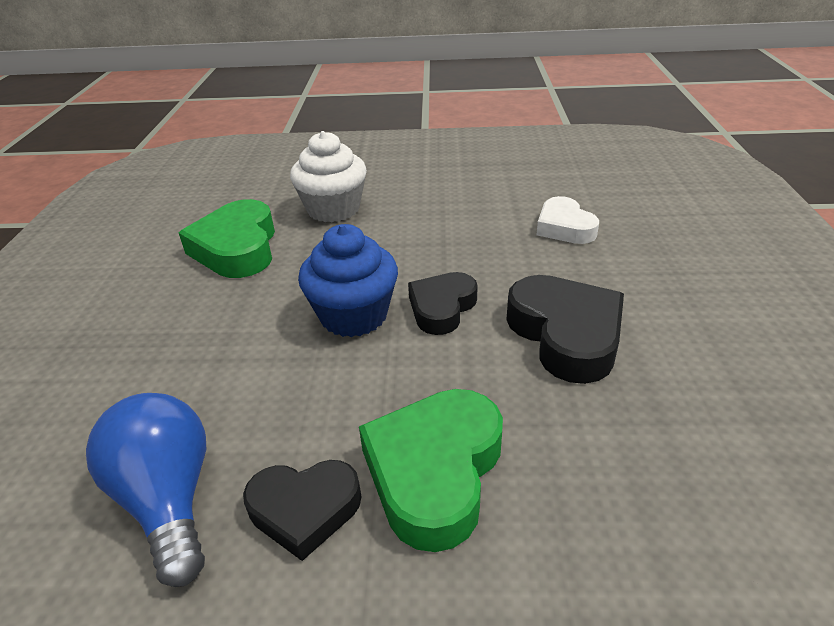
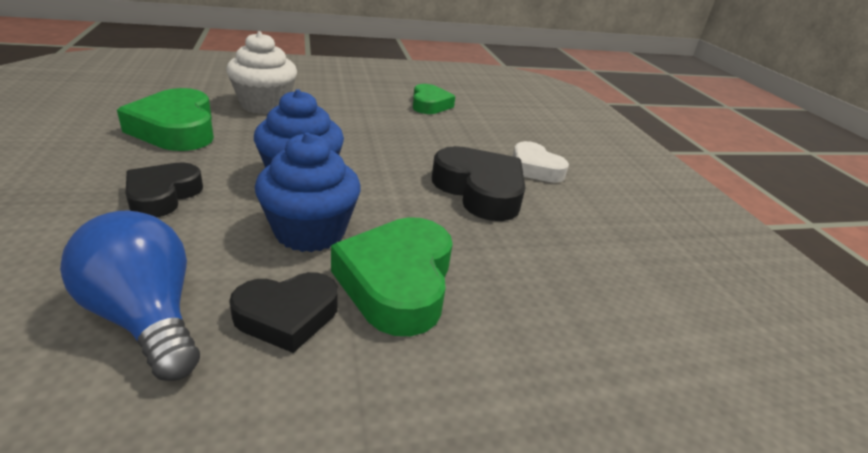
camera: 20 degrees left, 5 degrees down
black heart [408,272,478,335] -> black heart moved to [125,162,203,217]
white heart [536,196,599,244] -> white heart moved to [513,141,569,183]
none -> blue cupcake [255,133,360,252]
none -> green heart [413,84,455,114]

